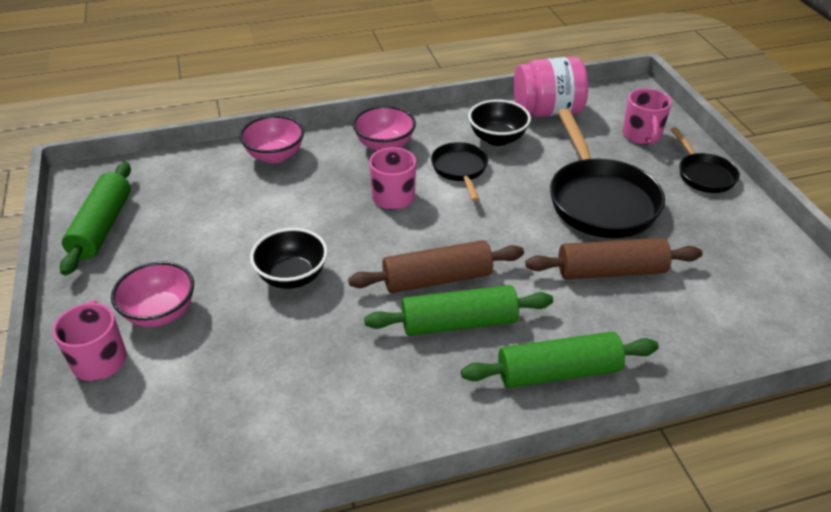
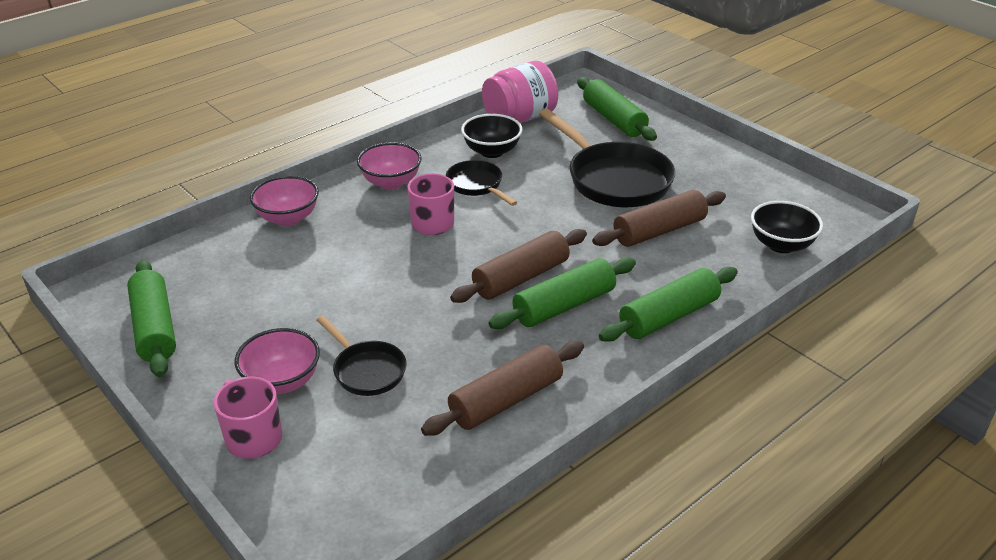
camera: 25 degrees left, 5 degrees down
black bowl [250,228,328,289] -> black bowl moved to [751,201,823,253]
pink mug [622,88,672,145] -> green rolling pin [577,77,657,141]
black pan [670,127,740,193] -> black pan moved to [317,316,407,396]
none -> brown rolling pin [421,341,584,436]

